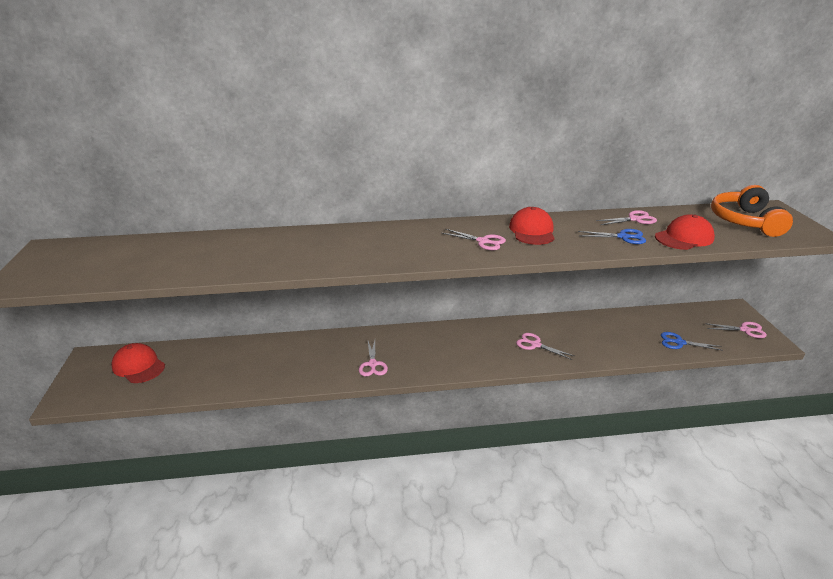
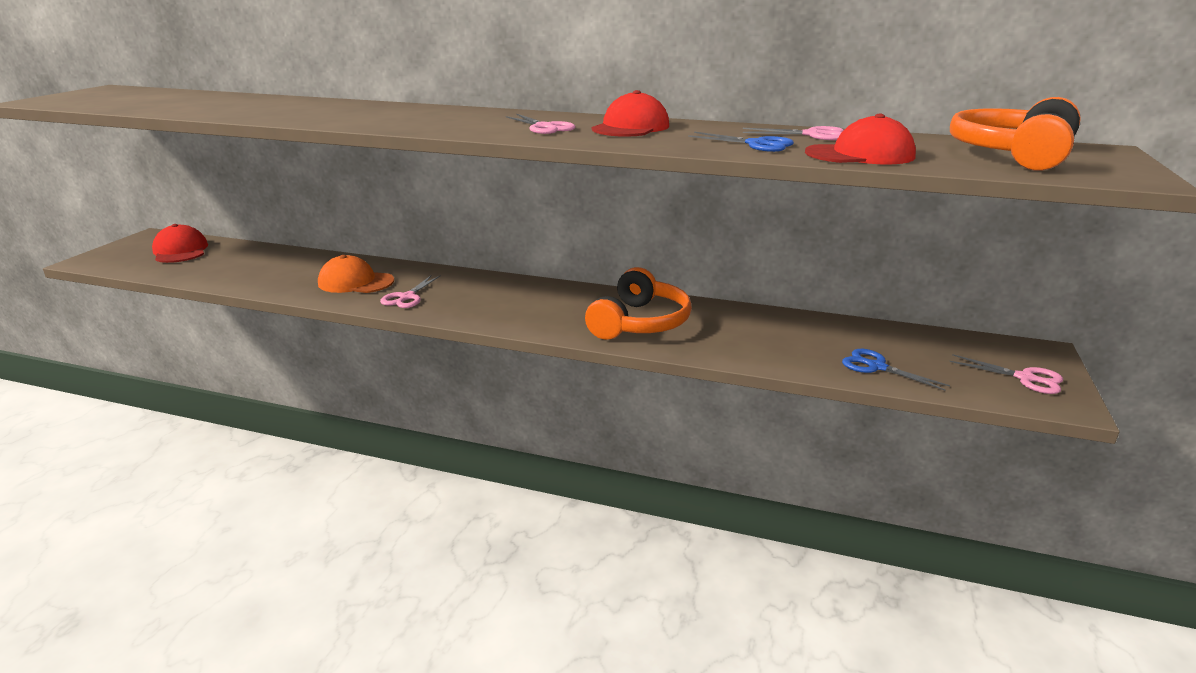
camera: 25 degrees right, 5 degrees down
pink scissors [516,333,574,360] -> orange headphones [585,267,692,340]
none -> orange cap [318,255,394,293]

